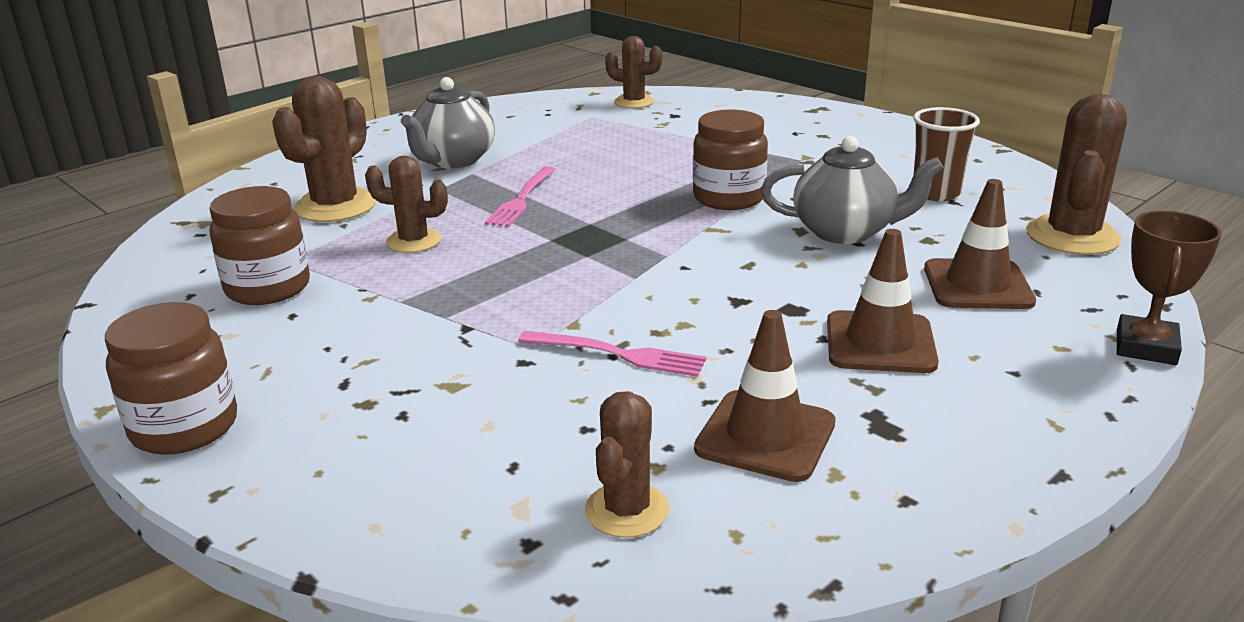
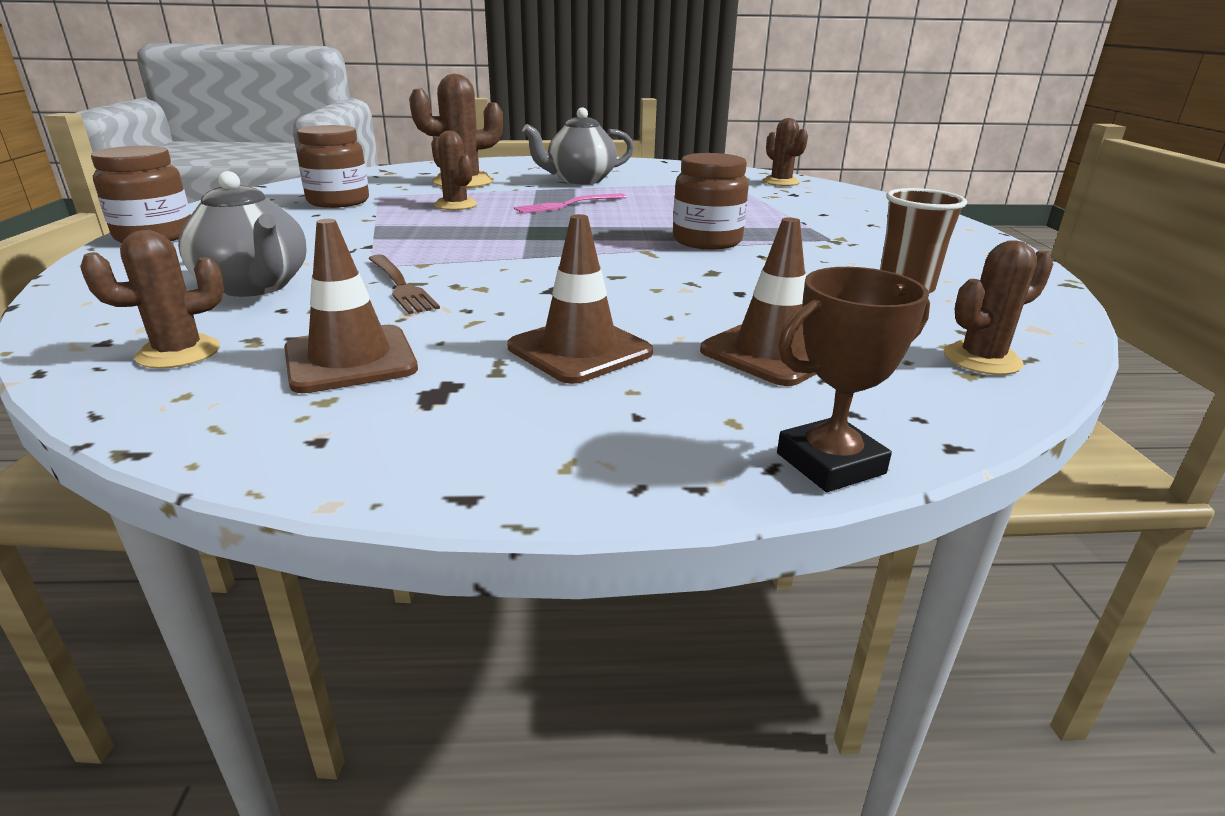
camera: 40 degrees right, 0 degrees up
pink fork [518,331,706,377] -> brown fork [368,254,440,314]
grey teapot [761,136,944,244] -> grey teapot moved to [178,171,307,297]
brown cactus [1026,94,1127,255] -> brown cactus [944,240,1053,375], size x0.63

